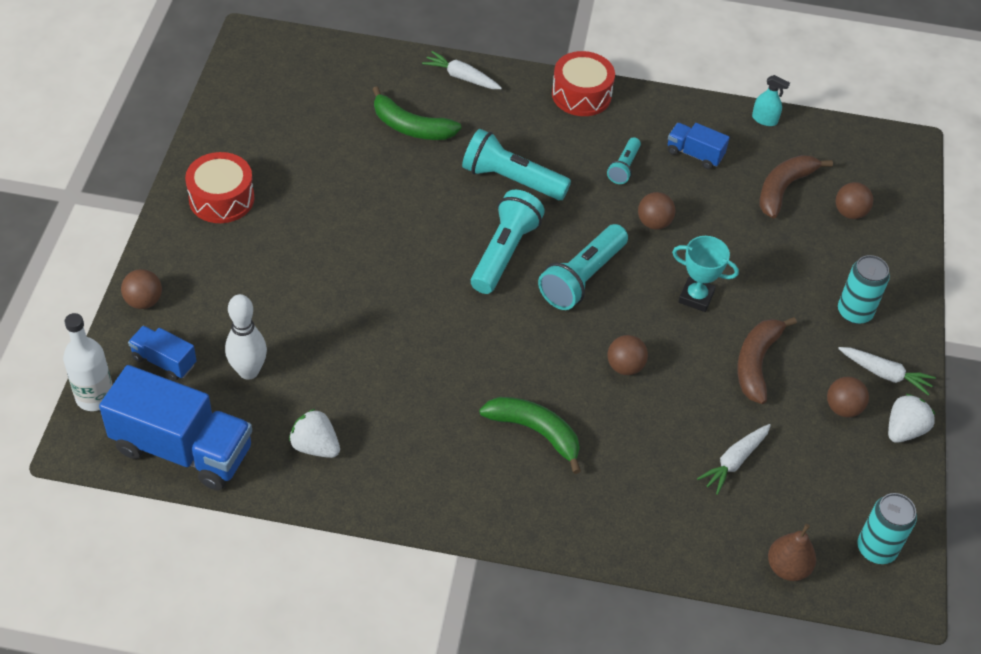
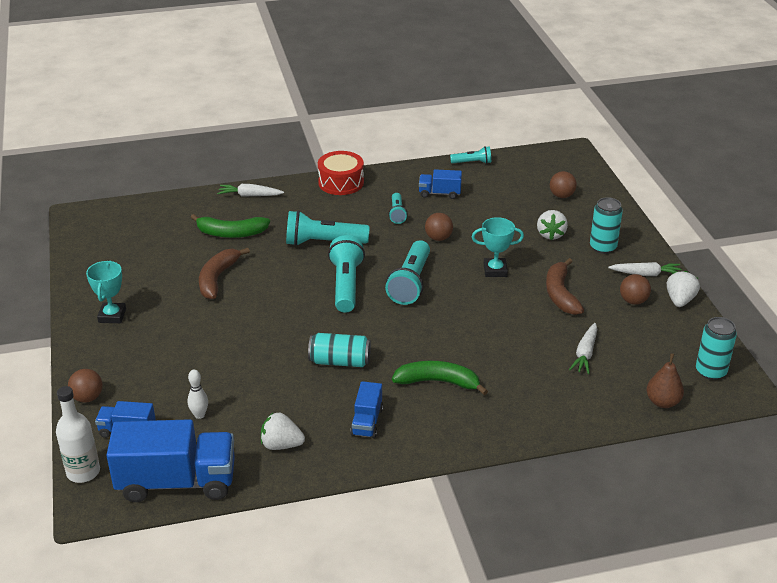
camera: 20 degrees left, 15 degrees down
red drum [185,152,255,223] -> turquoise trophy [86,261,126,323]
white bowling pin [225,294,267,380] -> white bowling pin [187,370,208,419], size x0.60
brown ball [607,335,648,375] -> none
turquoise spray bottle [752,75,790,126] -> turquoise flashlight [450,146,491,164]
brown banana [759,155,833,219] -> brown banana moved to [199,247,250,299]
none -> turquoise can [308,333,371,367]
none -> blue truck [350,381,383,438]
none -> white strawberry [537,210,568,240]

